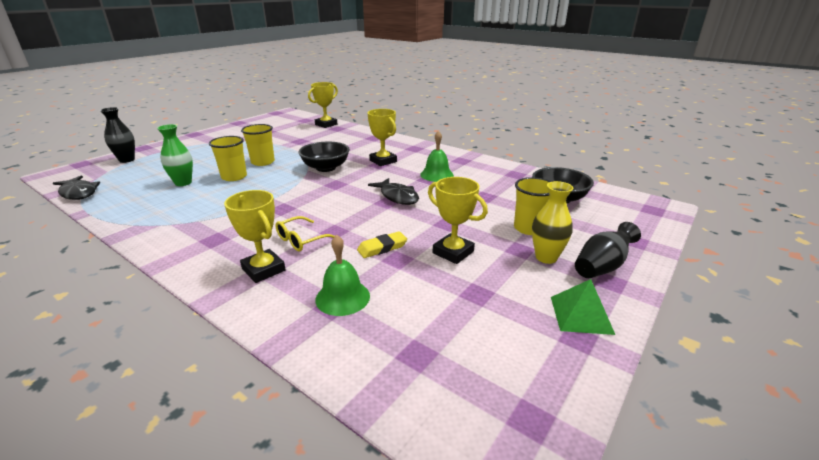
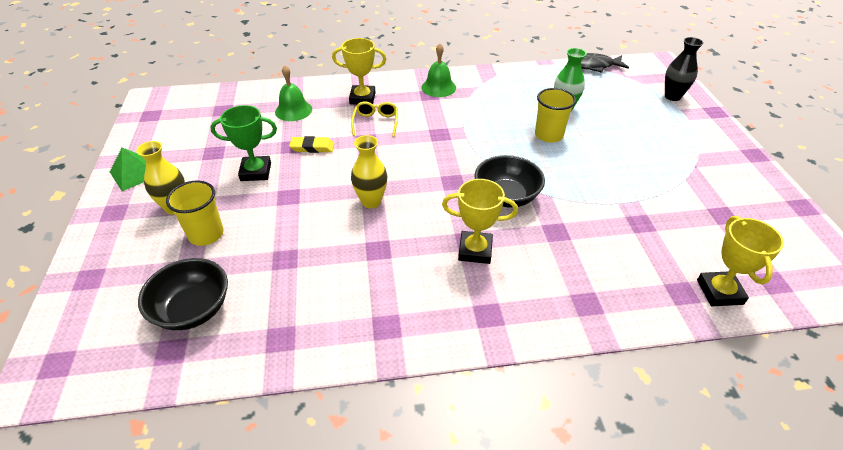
camera: 135 degrees right, 15 degrees up
yellow cup [241,124,275,166] -> none
yellow eraser [357,231,407,258] -> yellow eraser turned 75 degrees clockwise [289,136,334,153]
black fish [368,178,419,205] -> yellow vase [351,135,387,208]
green bell [420,131,454,182] -> green bell moved to [421,44,456,97]
yellow trophy [428,177,488,264] -> green trophy [210,105,277,181]
black vase [575,222,641,278] -> none

